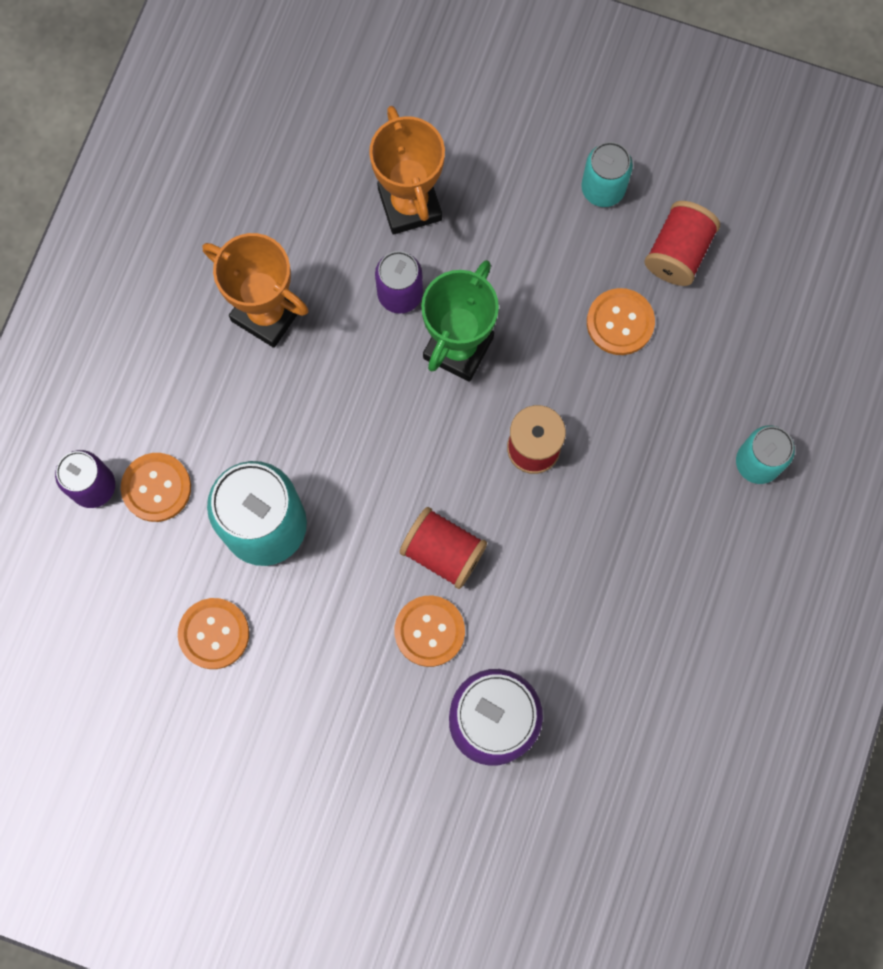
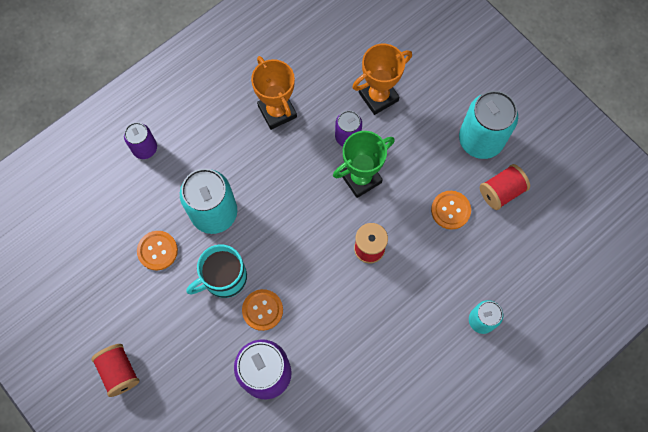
camera: 30 degrees right, 5 degrees down
orange button [121,453,191,522] -> none
orange trophy [369,106,445,235] -> orange trophy turned 45 degrees clockwise [352,44,412,115]
red spool [400,507,487,589] -> red spool moved to [91,344,139,397]
turquoise can [581,142,633,207] -> turquoise can [459,91,518,159], size x1.79
none -> turquoise mug [186,245,247,298]

